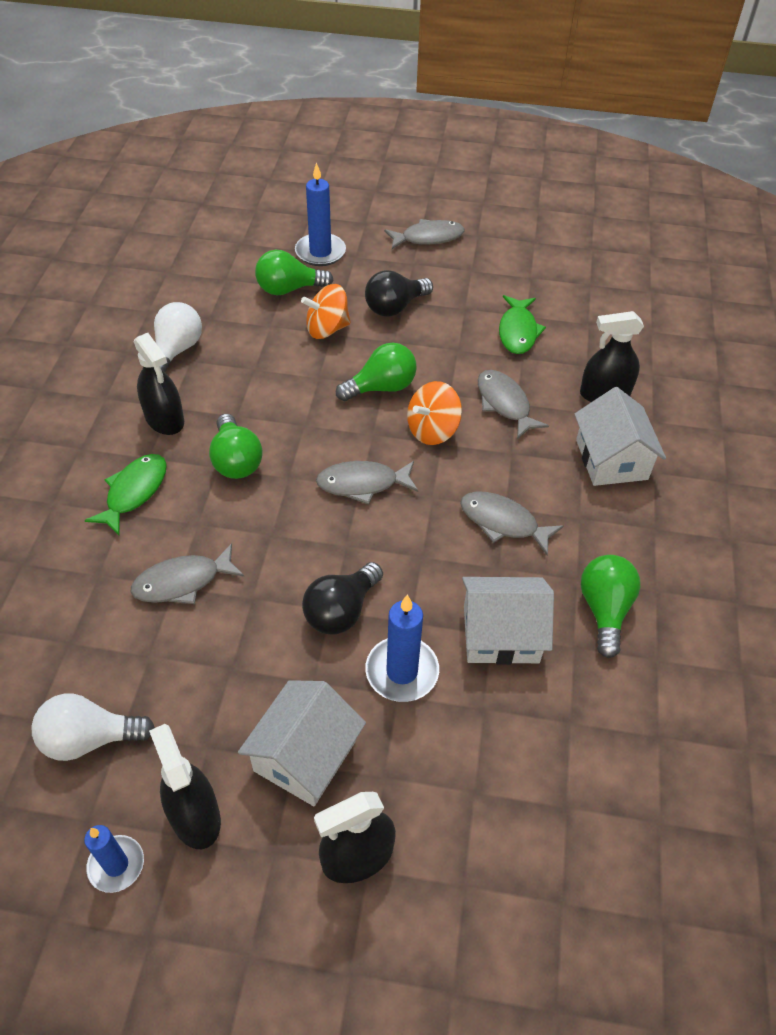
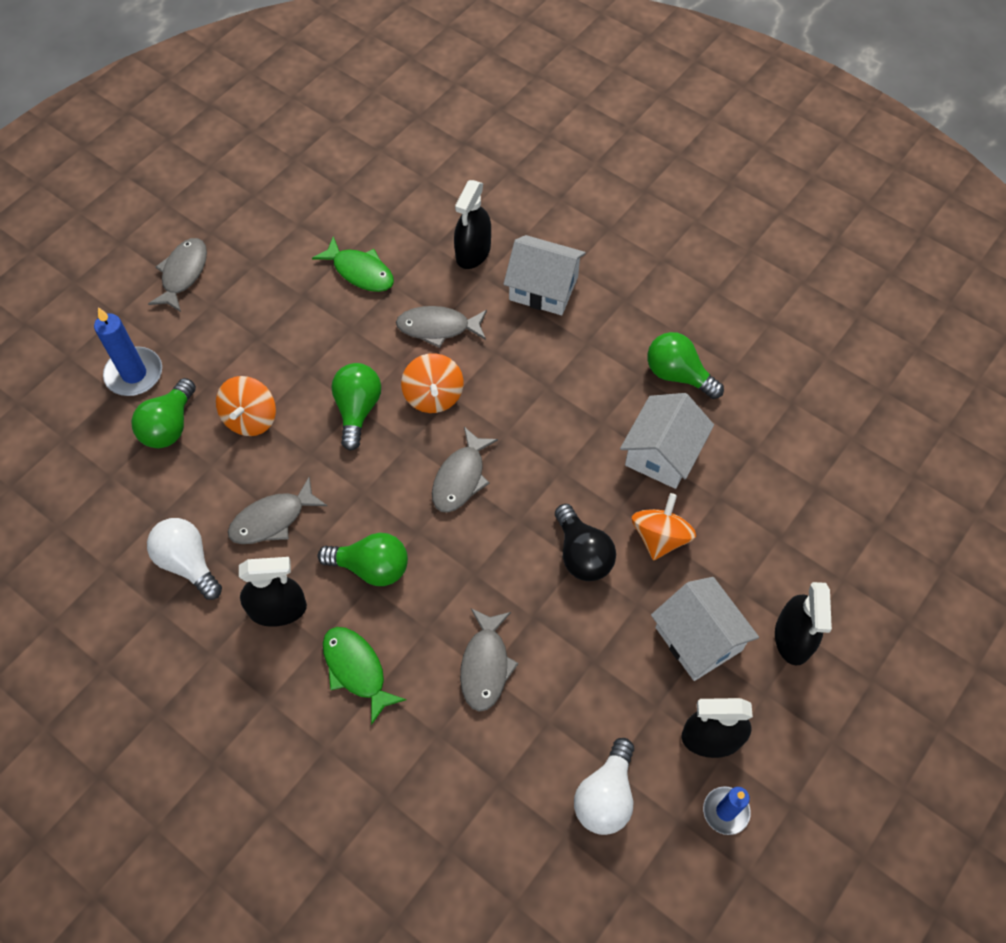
camera: 60 degrees left, 10 degrees up
black light bulb [365,270,433,317] -> none
blue candle [365,595,439,702] -> orange spinning top [632,493,696,560]
grey fish [460,492,564,555] -> grey fish moved to [228,477,327,544]

